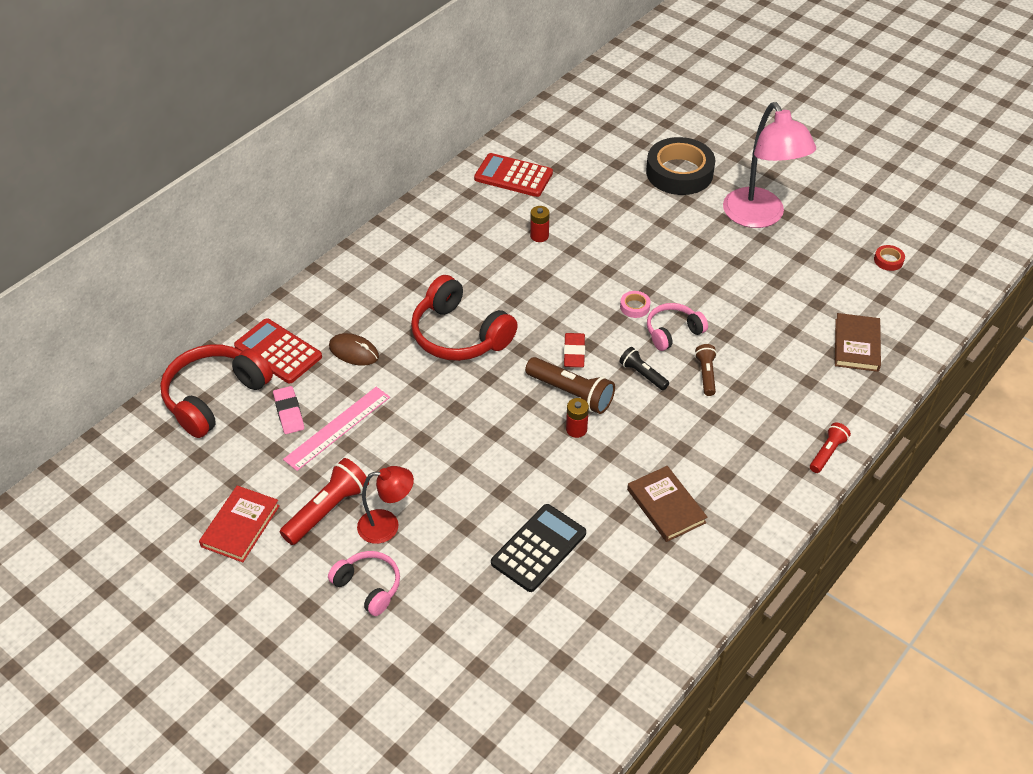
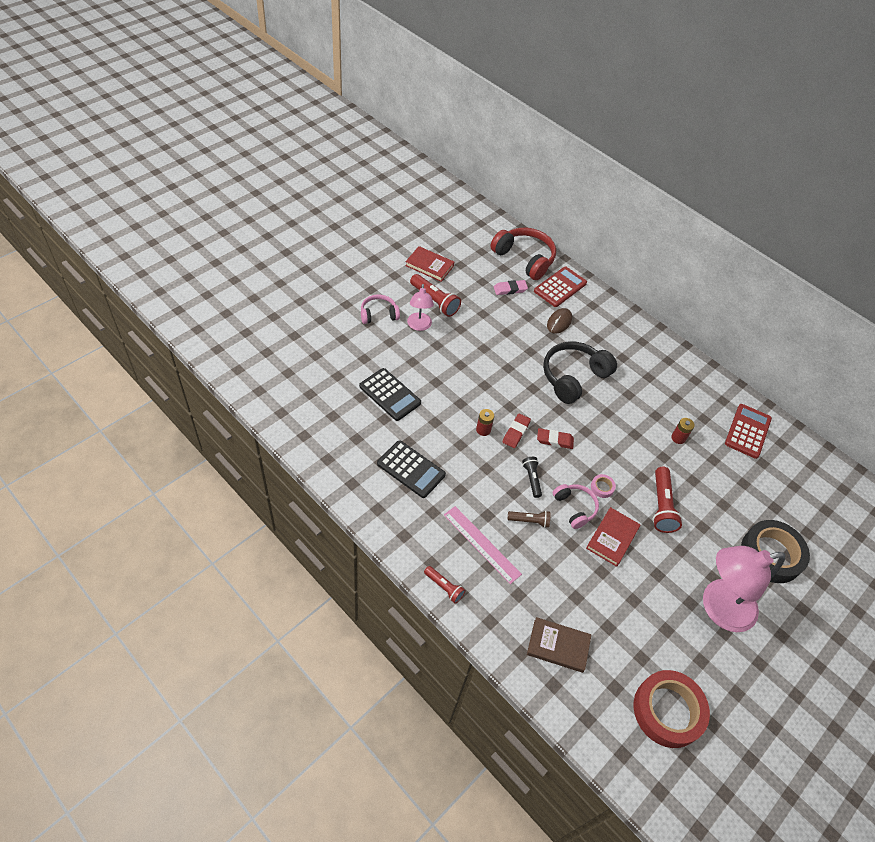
camera: 90 degrees right, 5 degrees up
pink ruler [283,387,390,471] -> pink ruler moved to [444,506,522,584]
pink headphones [328,551,400,616] -> pink headphones turned 150 degrees counterclockwise [361,294,400,324]
red lamp [357,466,414,544] -> pink lamp [407,284,434,331]
red headphones [411,275,518,361] -> black headphones [543,342,617,404]
brown flashlight [525,357,615,414] -> red eraser [503,413,531,448]
black flashlight [619,347,669,390] -> black flashlight turned 60 degrees counterclockwise [522,457,542,498]
brown book [627,466,708,542] -> black calculator [377,440,446,498]
red tape [874,245,905,271] -> red tape [634,670,710,748], size x2.49
none -> red book [586,507,640,567]
none -> red flashlight [653,467,682,533]

